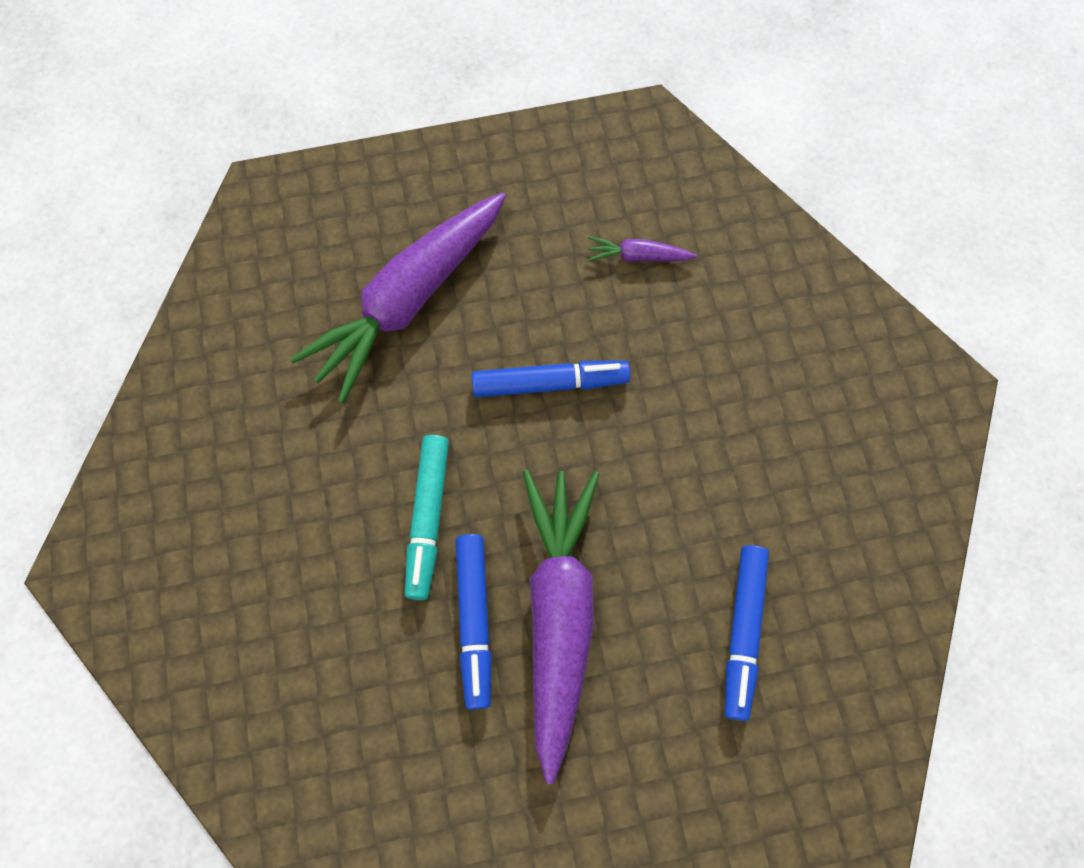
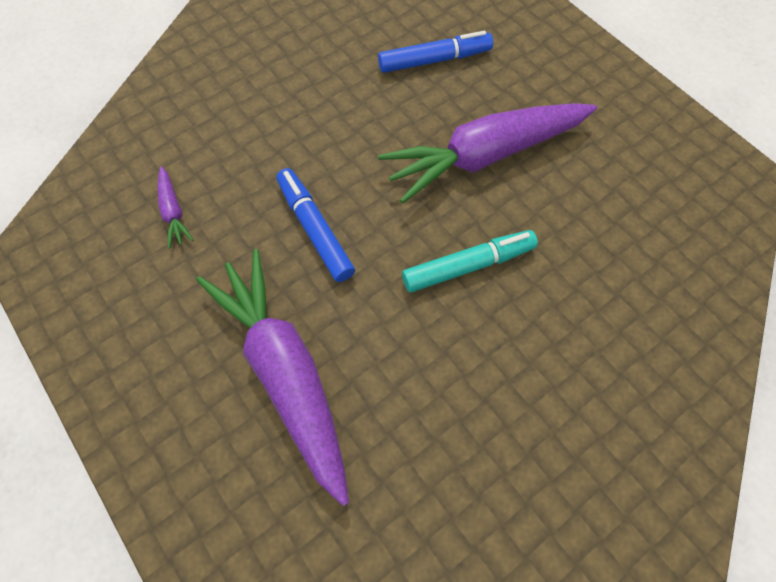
camera: 115 degrees left, 5 degrees down
purple carrot [290,192,506,403] -> purple carrot turned 135 degrees counterclockwise [196,249,349,506]
blue marker [456,534,492,710] -> none

